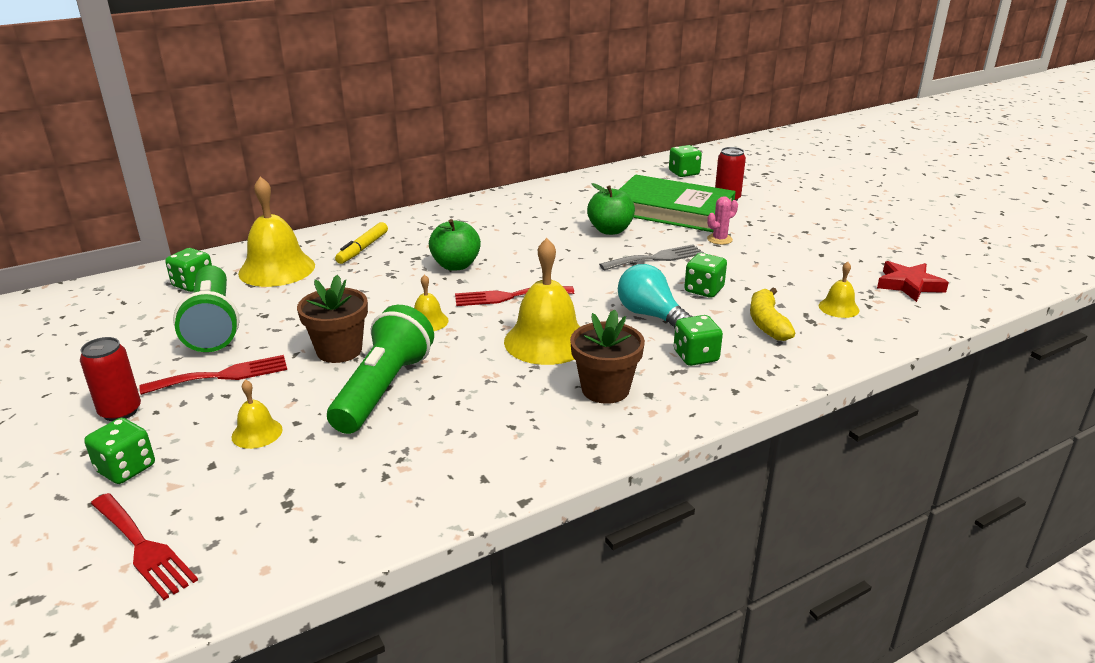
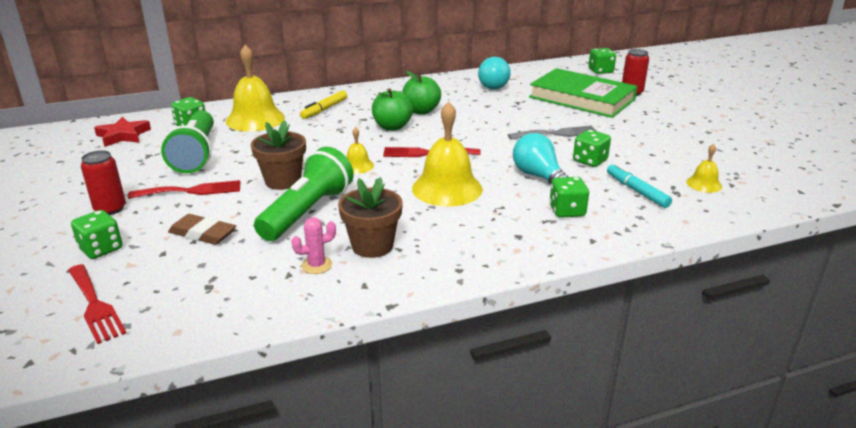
camera: 10 degrees right, 0 degrees up
yellow bell [231,379,283,449] -> brown eraser [168,214,236,245]
brown flower pot [570,309,645,404] -> brown flower pot moved to [338,177,403,258]
green apple [587,183,635,235] -> green apple moved to [402,71,441,115]
pink cactus [707,196,738,245] -> pink cactus moved to [291,217,336,274]
yellow banana [750,287,795,341] -> turquoise marker [607,163,672,208]
red star [877,261,949,302] -> red star moved to [94,117,151,147]
none -> turquoise light bulb [478,57,511,90]

